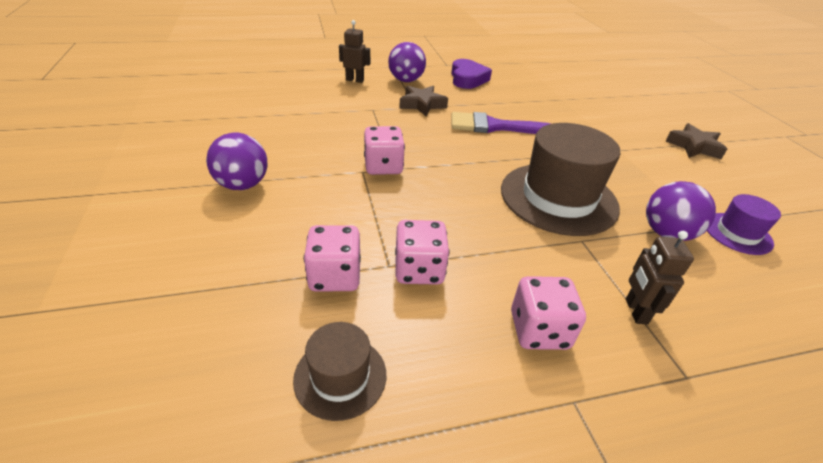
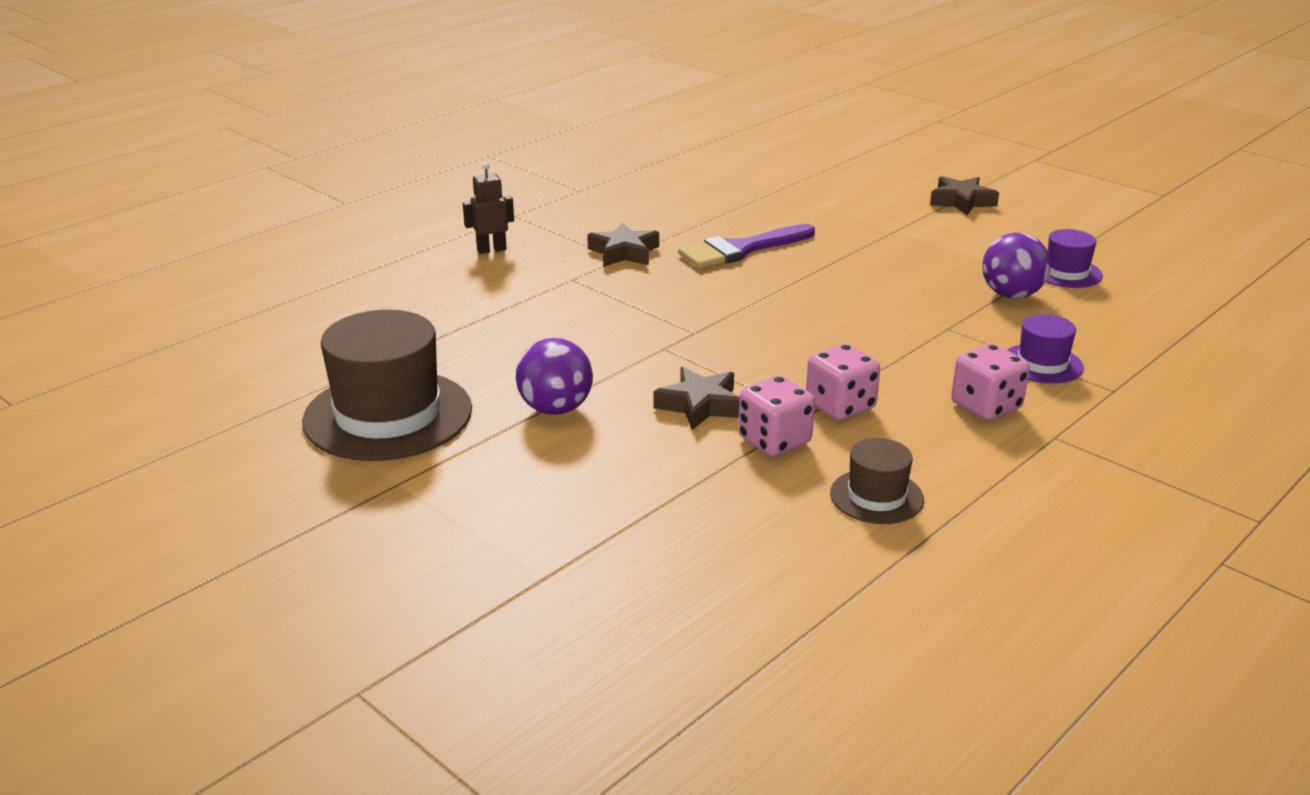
camera: 30 degrees left, 10 degrees down
pink dice [364,126,405,175] -> none
purple ball [388,42,426,82] -> none
purple heart [451,59,492,89] -> none
brown hat [501,123,621,236] -> brown hat moved to [302,310,472,461]
brown robot [626,231,694,325] -> purple hat [1007,314,1084,384]
none -> brown star [654,367,740,430]

